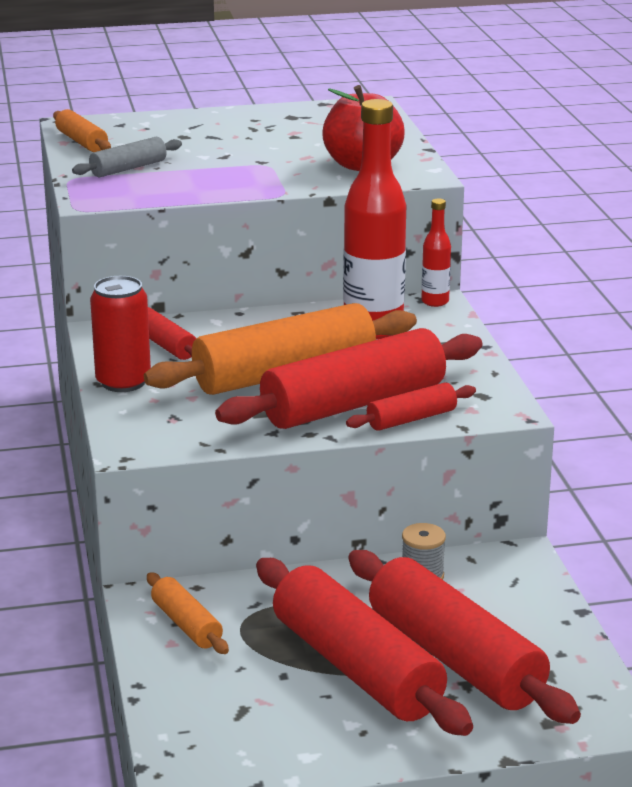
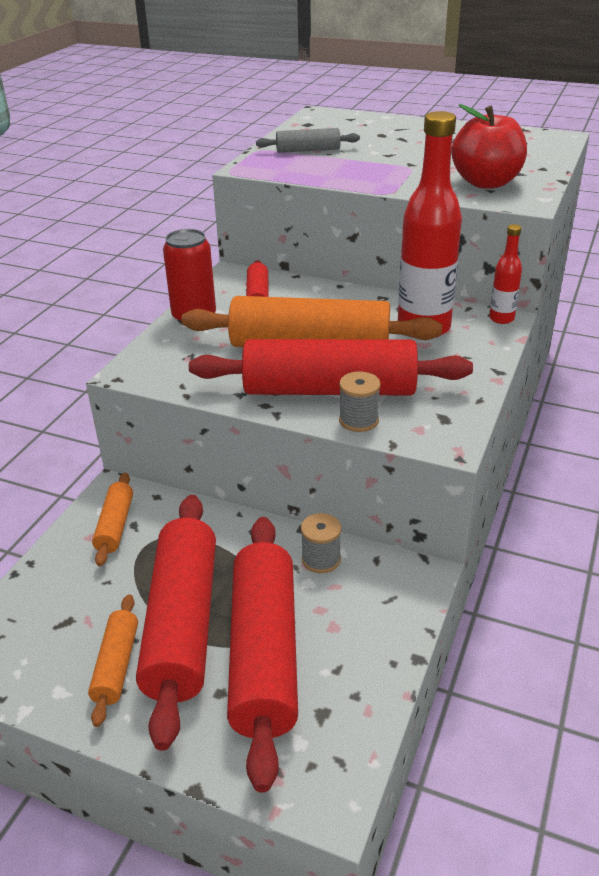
camera: 35 degrees right, 10 degrees up
orange rolling pin [53,109,111,152] -> orange rolling pin moved to [88,594,138,727]
red rolling pin [346,383,476,431] -> grey spool [339,372,380,432]

